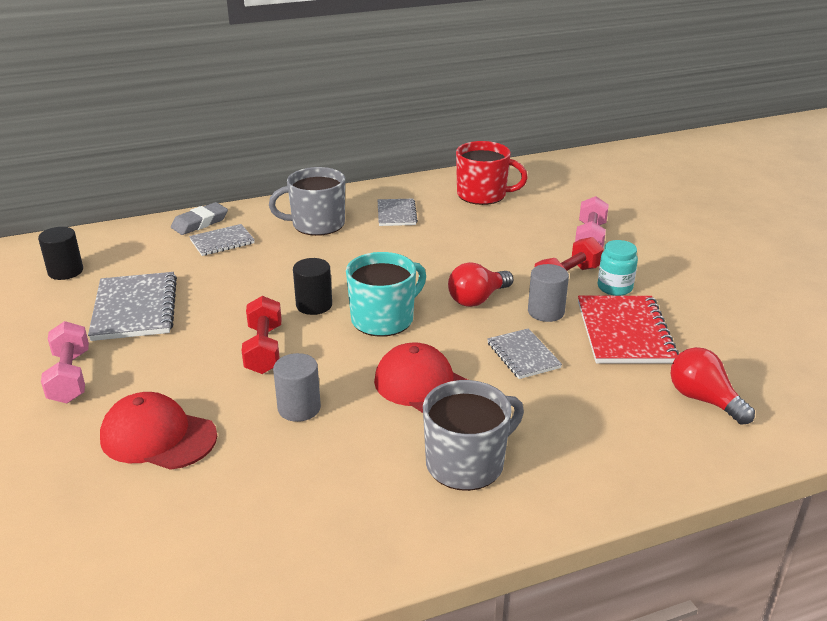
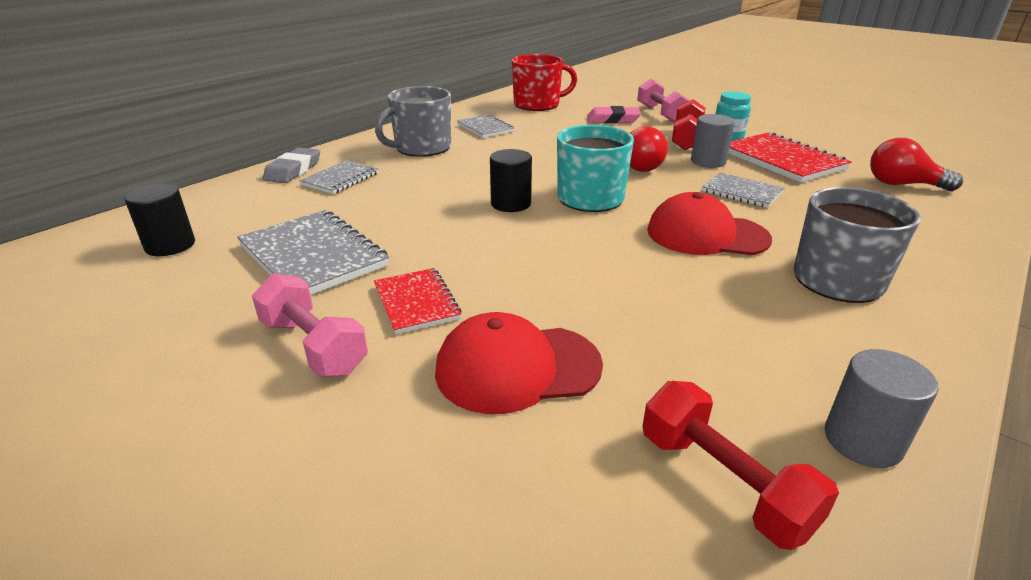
camera: 30 degrees left, 0 degrees up
red dumbbell [242,296,282,374] -> red dumbbell moved to [642,381,839,550]
grey cylinder [273,353,321,422] -> grey cylinder moved to [825,349,939,468]
none -> red notebook [374,268,461,334]
none -> pink eraser [587,106,641,123]

